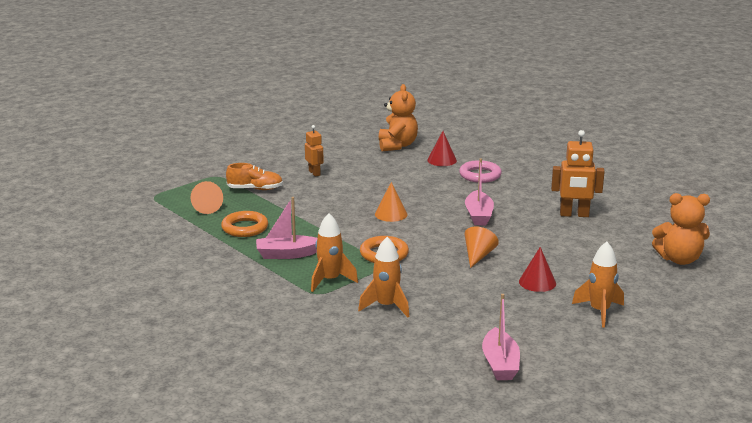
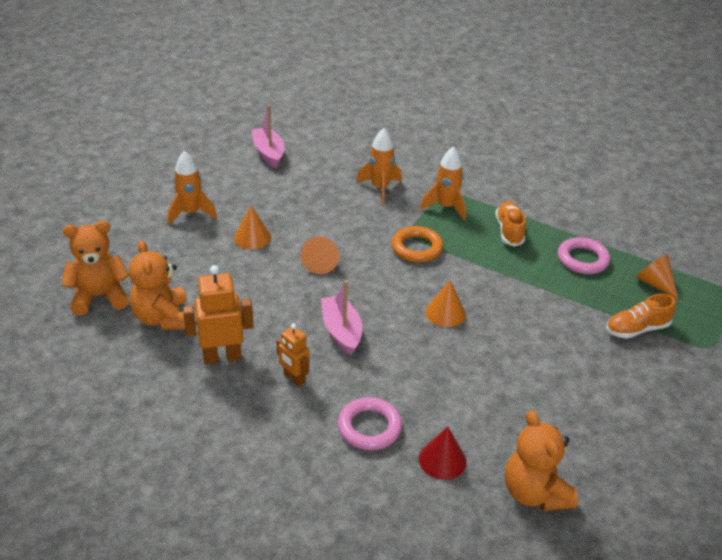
camera: 160 degrees right, 15 degrees up
orange ring [221,211,268,237] -> pink ring [558,237,610,274]
pink boat [256,197,317,259] -> orange shoe [495,201,526,247]
orange robot [305,125,324,177] -> orange robot moved to [277,324,310,386]
red cone [519,247,556,292] -> orange cone [234,205,271,249]
none -> orange teddy bear [129,240,187,330]

